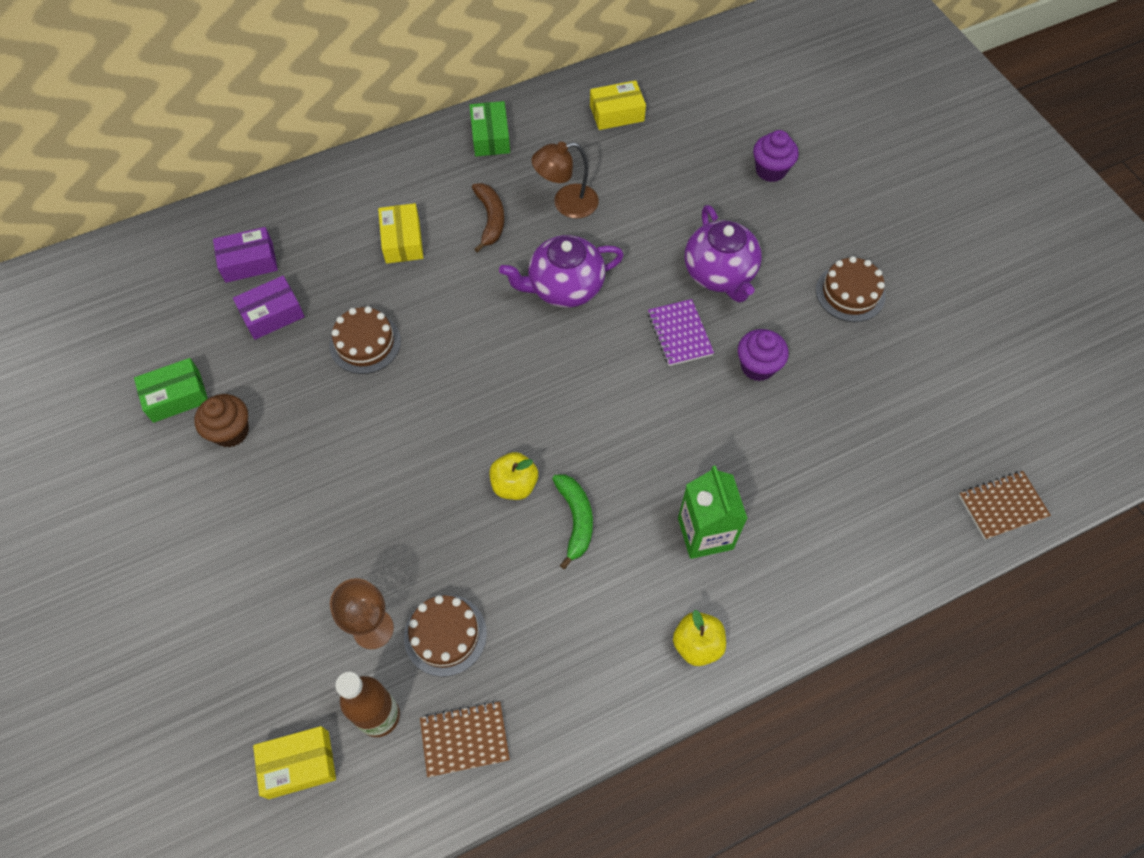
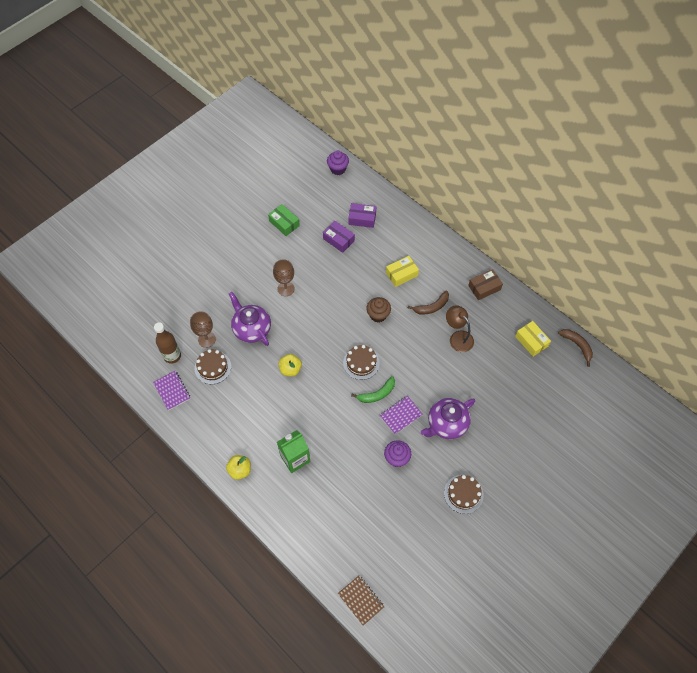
camera: 70 degrees right, 0 degrees up
brown cupcake [194,394,249,447] -> brown cupcake moved to [366,297,391,323]
purple box [213,227,278,283] -> purple box turned 45 degrees counterclockwise [348,203,376,228]
yellow box [253,726,336,799] -> none
brown cake [329,306,401,374] -> brown cake moved to [343,345,380,380]
brown notebook [420,701,510,777] -> purple notebook [153,371,190,411]
green box [469,101,510,156] -> brown box [468,269,503,300]
purple teapot [499,235,624,308] -> purple teapot moved to [229,292,271,346]
green banana [552,474,593,569] -> green banana moved to [351,376,395,403]
purple cupcake [753,130,799,182] -> purple cupcake moved to [327,151,349,175]
none -> brown goblet [273,259,295,296]
none -> brown banana [558,329,593,367]

